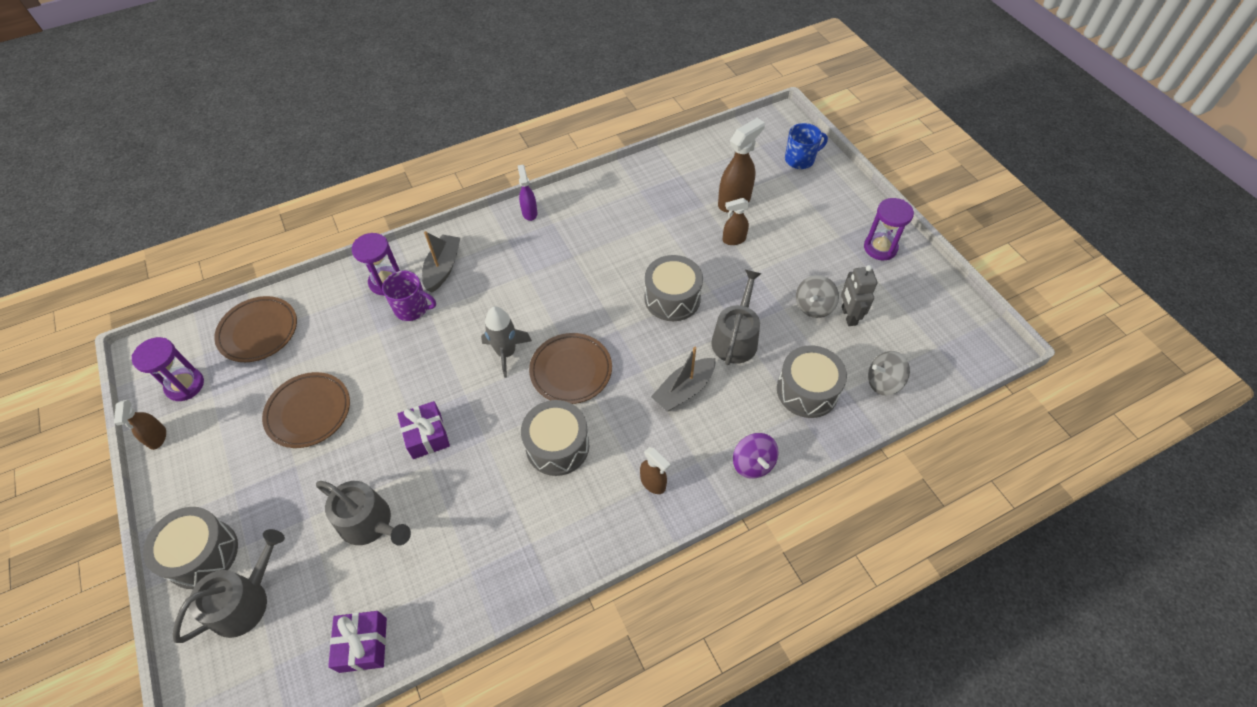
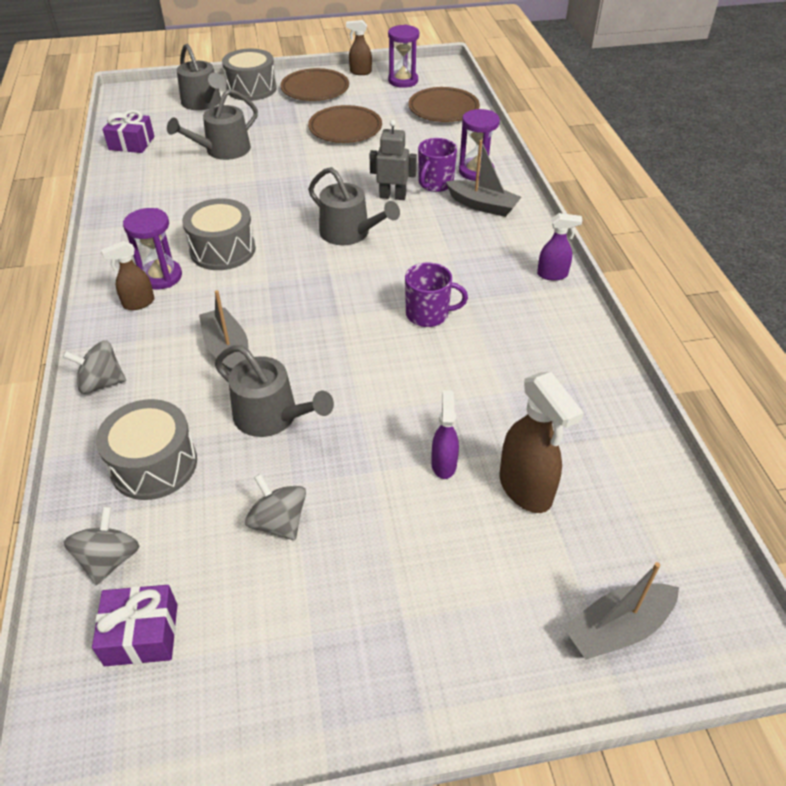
camera: 105 degrees right, 10 degrees down
purple gift [397,401,450,459] -> purple gift moved to [92,585,177,666]
grey rocket [481,306,532,378] -> grey watering can [308,167,400,245]
brown plate [529,333,612,404] -> brown plate moved to [280,68,349,101]
grey drum [644,255,703,321] -> none
brown spray bottle [723,198,749,245] -> purple spray bottle [431,390,459,479]
purple spinning top [733,433,779,479] -> grey spinning top [63,340,126,394]
blue mug [785,123,828,169] -> grey boat [563,562,679,660]
grey robot [841,265,877,326] -> grey robot moved to [369,120,417,200]
purple hourglass [864,198,914,260] -> purple hourglass moved to [123,208,182,289]
none -> purple mug [405,262,468,327]

